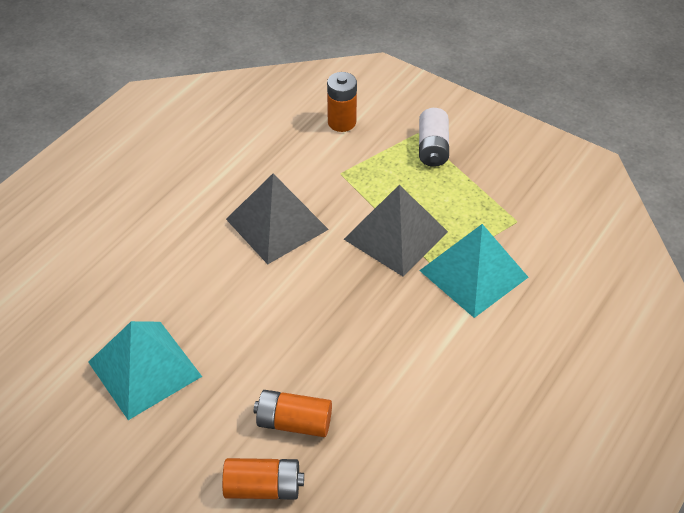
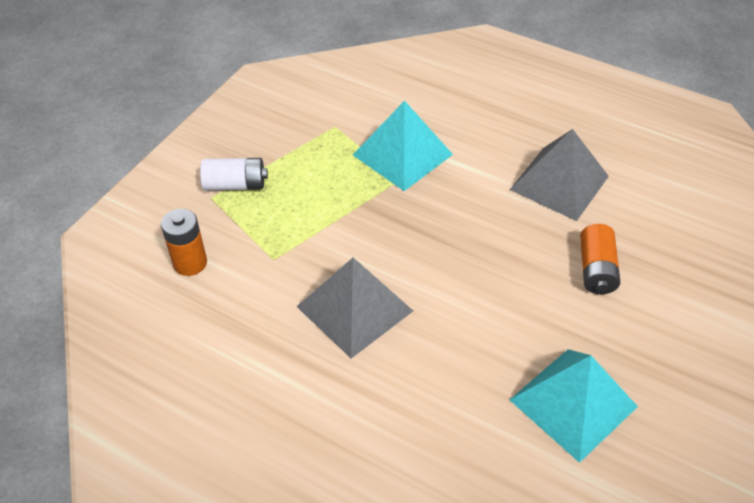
camera: 95 degrees left, 0 degrees up
orange battery [222,458,304,500] -> none
grey pyramid [344,185,448,276] -> grey pyramid moved to [510,129,609,221]

